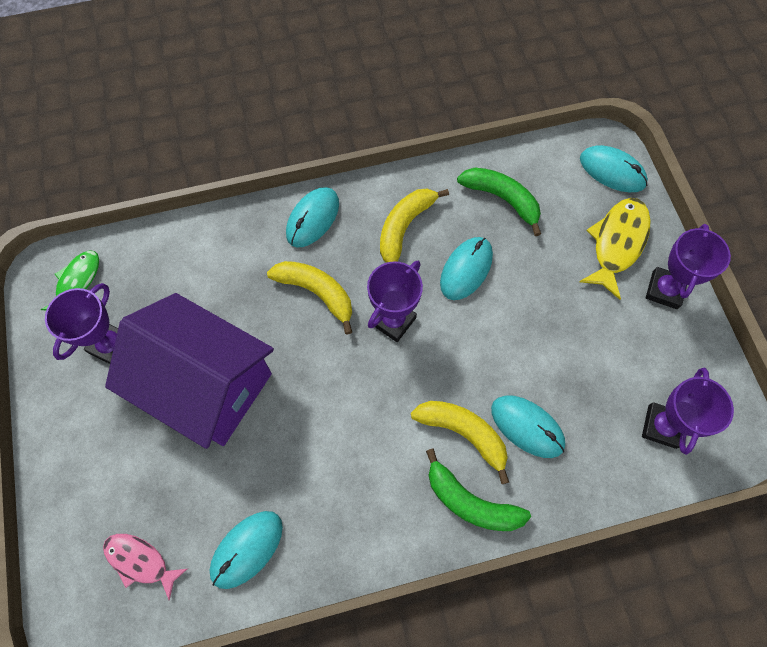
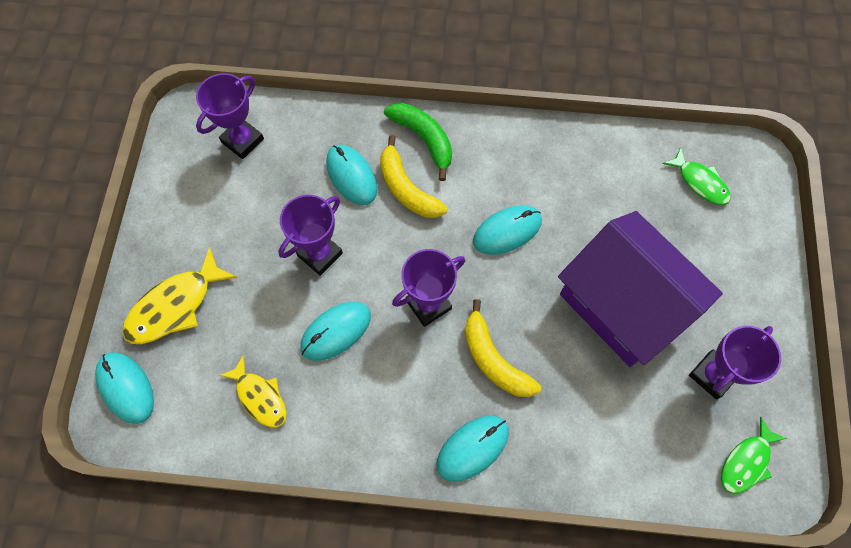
camera: 160 degrees left, 0 degrees up
pink fish [103,534,187,600] -> green fish [663,147,731,205]
turquoise mouse [210,511,283,589] -> turquoise mouse moved to [473,206,542,255]
yellow banana [380,189,449,263] -> none
green banana [457,168,541,236] -> yellow fish [219,355,286,428]
purple trophy [646,224,731,309] -> purple trophy moved to [279,195,343,276]

